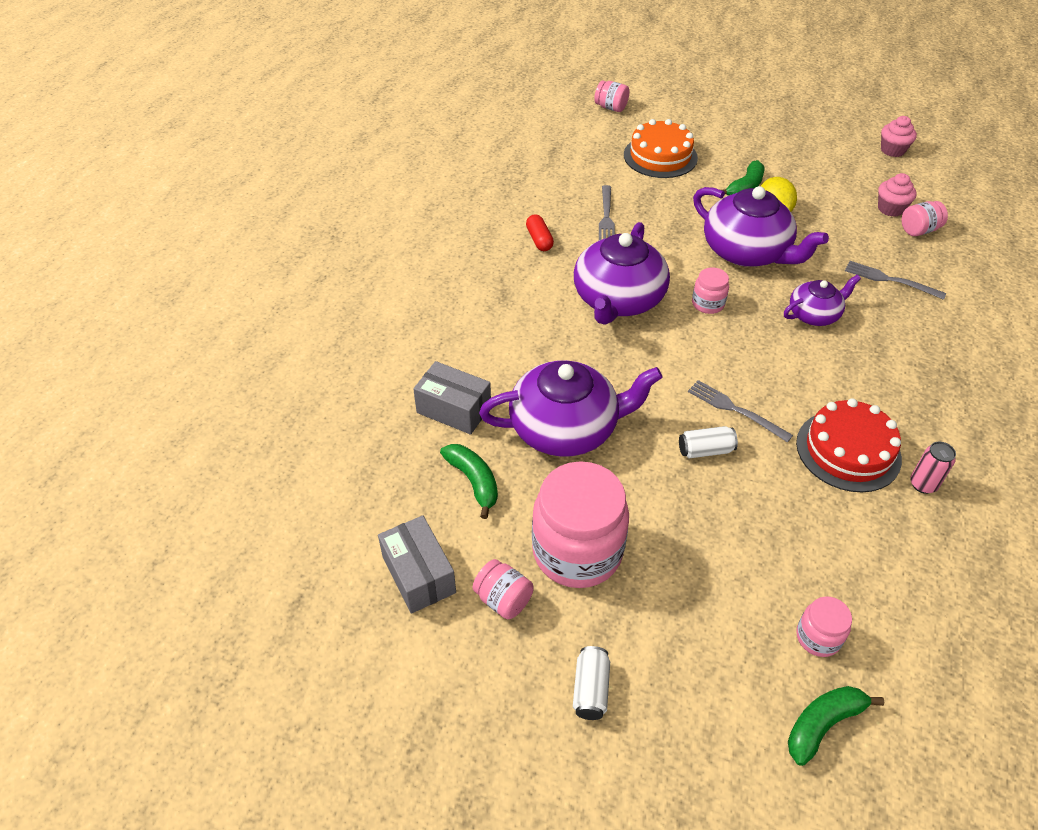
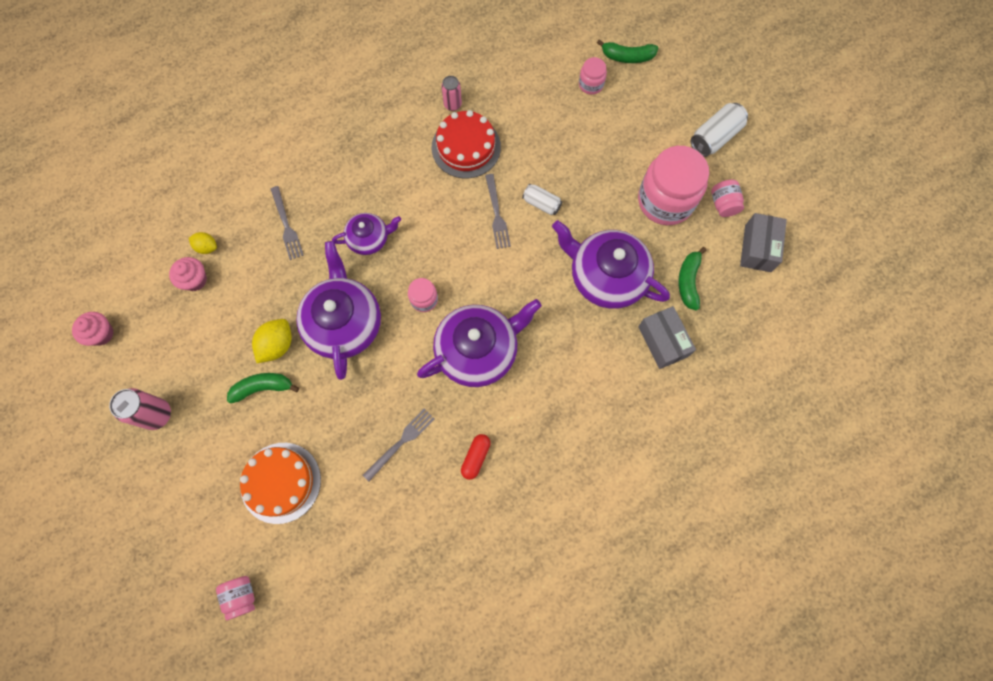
camera: 140 degrees left, 25 degrees up
white can [573,646,610,720] -> white can [691,103,748,157], size x1.56
purple teapot [784,275,861,326] -> purple teapot turned 150 degrees clockwise [332,213,401,255]
pink jar [902,201,948,236] -> yellow lemon [189,232,217,254]
none -> pink can [109,388,171,430]

